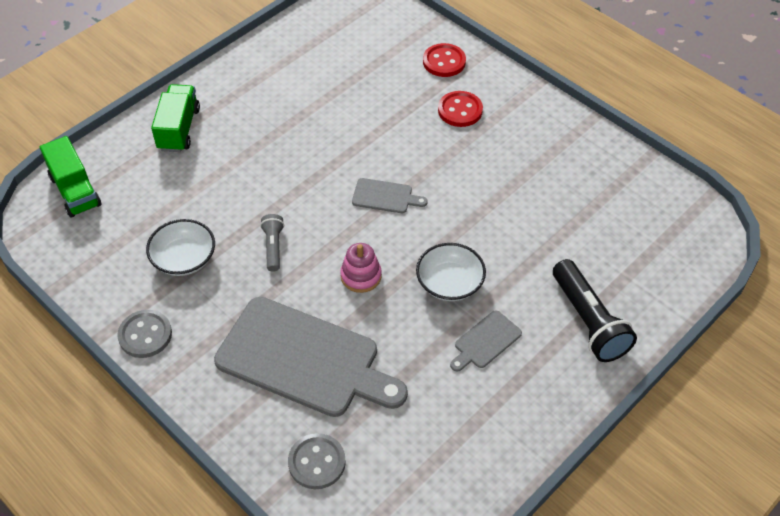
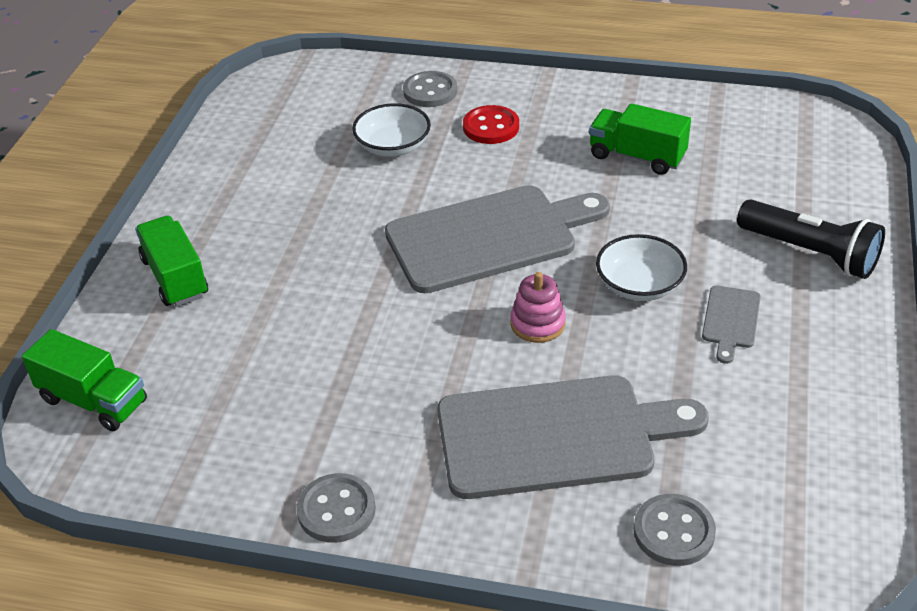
camera: 30 degrees left, 10 degrees down
white bowl [146,219,215,276] -> white bowl moved to [352,103,431,157]
grey flashlight [260,214,284,272] -> none
grey cutting board [352,178,427,213] -> grey cutting board [385,185,610,293], size x2.32
red button [423,43,466,77] -> grey button [403,71,457,107]
none -> green truck [589,103,691,175]

